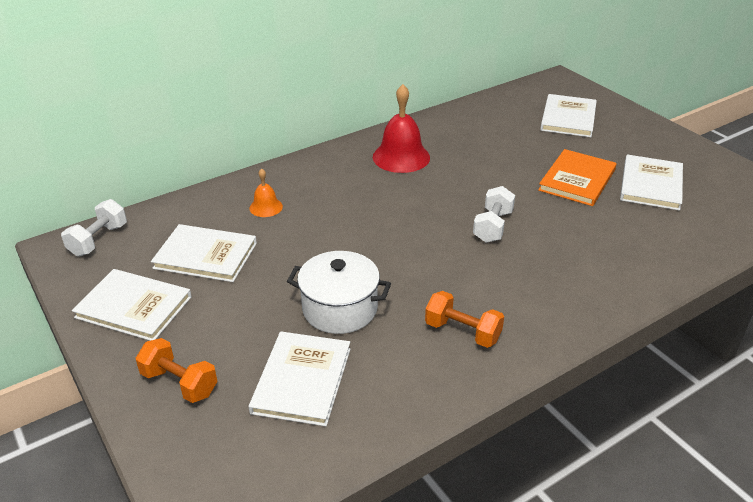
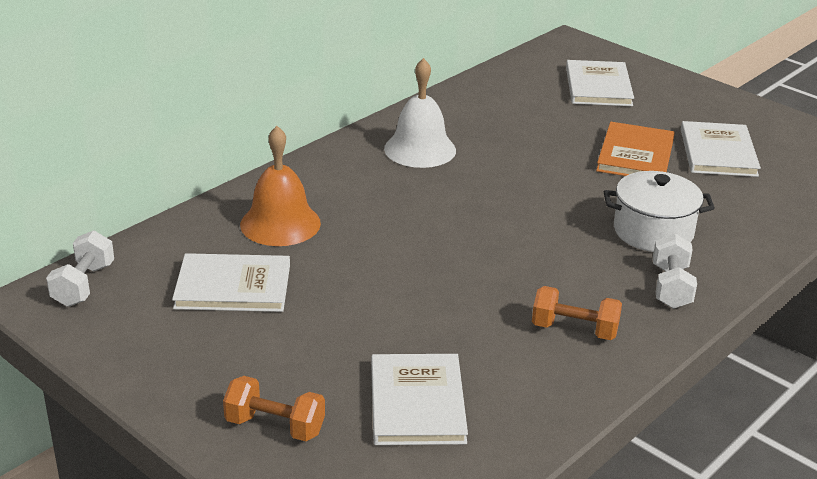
camera: 15 degrees left, 5 degrees down
white book [72,269,192,341] -> none
orange bell [249,168,283,217] -> orange bell [240,126,321,246], size x1.90
white pot [287,251,391,334] -> white pot moved to [604,171,715,252]
red bell [373,84,430,173] -> white bell [384,58,456,168]
white dumbbell [473,186,515,243] -> white dumbbell moved to [653,233,697,309]

